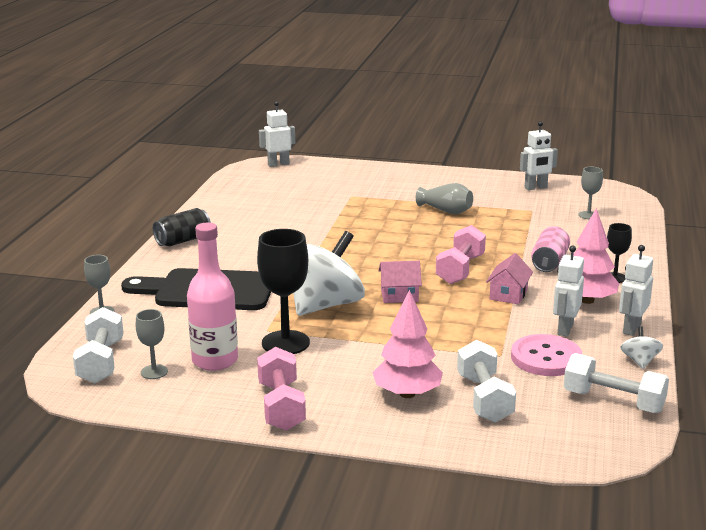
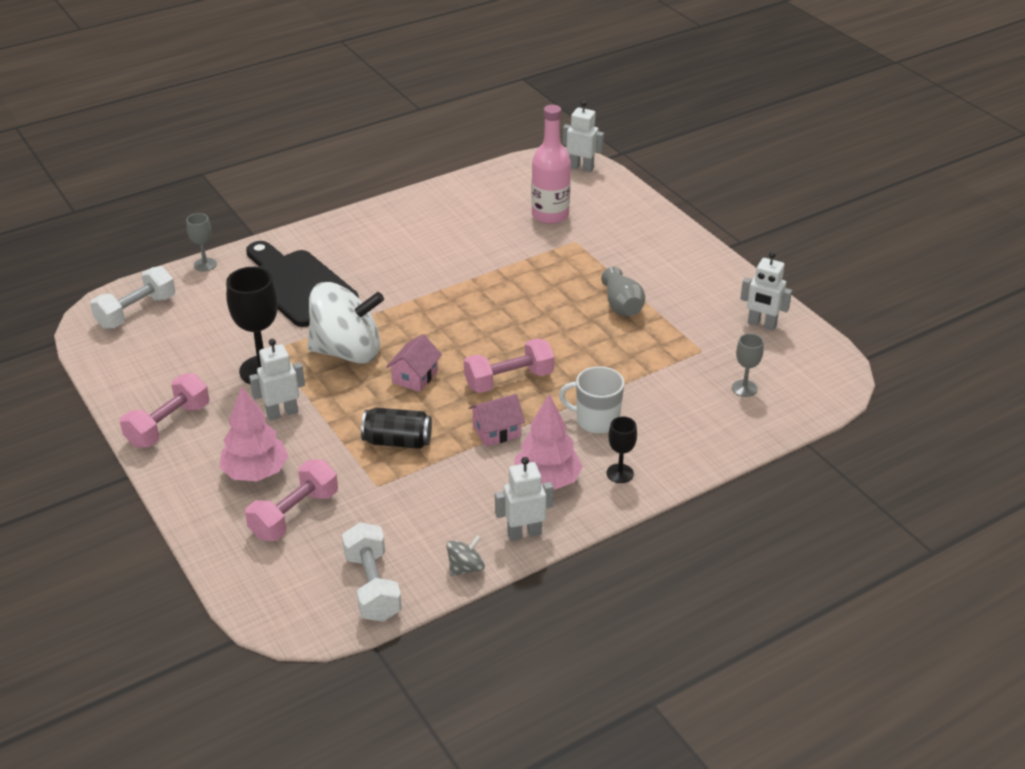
camera: 45 degrees right, 15 degrees up
grey goblet [136,309,168,379] -> none
black can [153,208,211,246] -> black can moved to [361,408,432,449]
pink bottle [187,223,238,371] -> pink bottle moved to [531,105,571,224]
pink house [379,261,422,303] -> pink house turned 75 degrees clockwise [386,334,442,392]
white dumbbell [457,340,516,423] -> pink dumbbell [245,460,338,541]
pink button [511,334,582,376] -> none
pink can [531,226,570,272] -> white mug [559,366,624,434]
white robot [553,245,584,337] -> white robot moved to [249,339,305,421]
white spinning top [620,326,663,369] -> grey spinning top [446,535,485,576]

